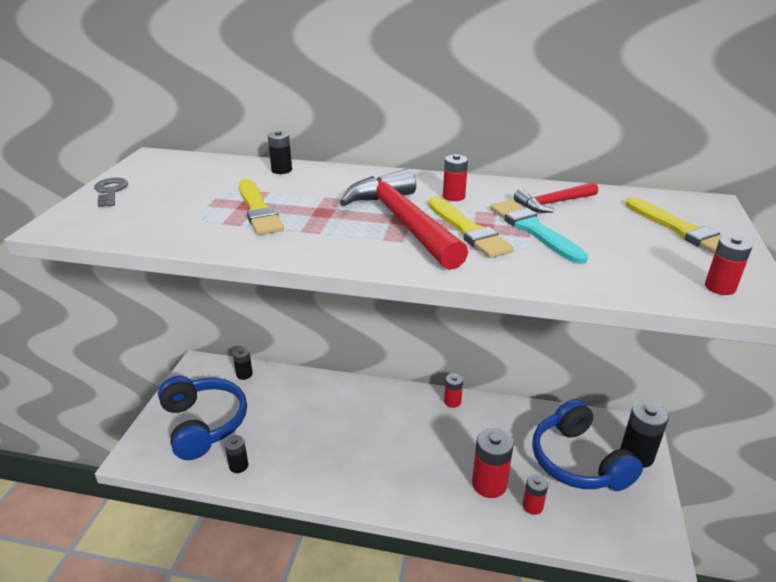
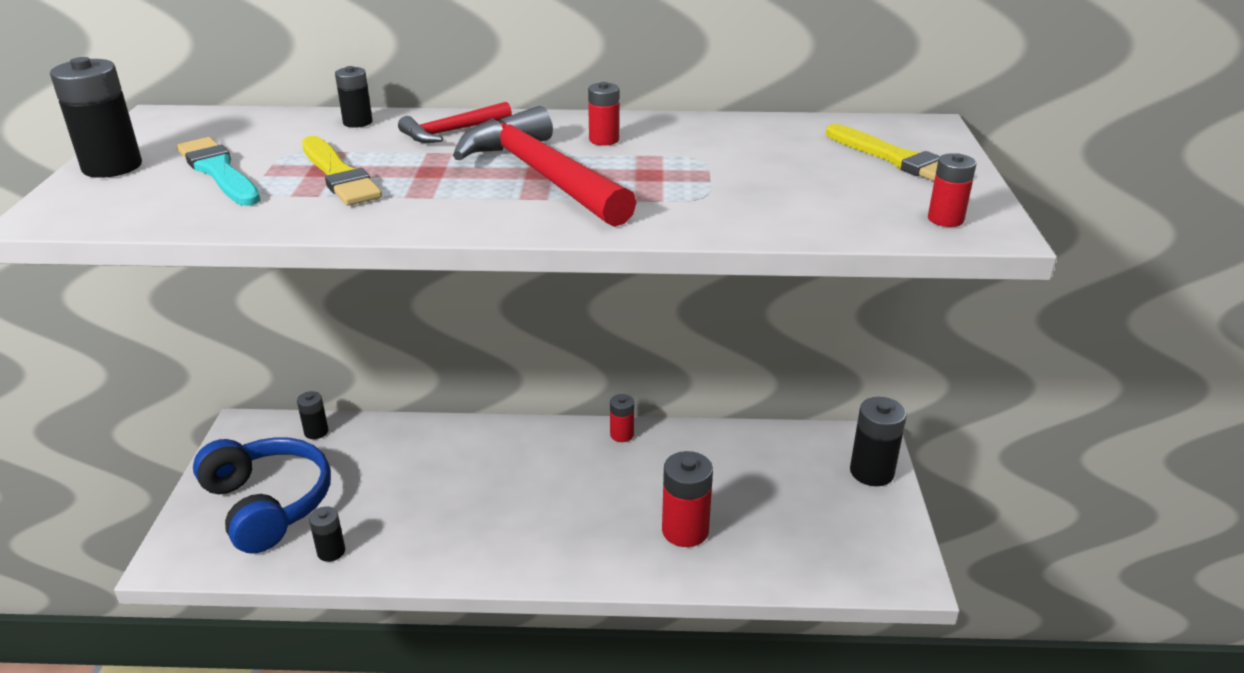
camera: 10 degrees left, 0 degrees up
grey key [94,178,128,207] -> black battery [50,57,142,178]
yellow brush [428,197,514,258] -> none
turquoise brush [490,200,588,264] -> turquoise brush moved to [177,137,261,206]
red hammer [514,182,598,213] -> red hammer moved to [398,102,512,143]
red battery [523,474,548,515] -> none
blue headphones [532,399,643,491] -> none

